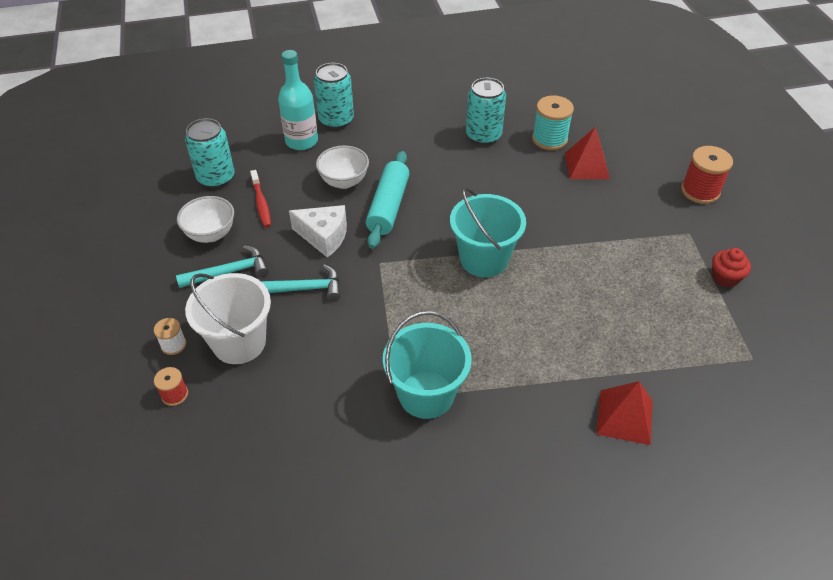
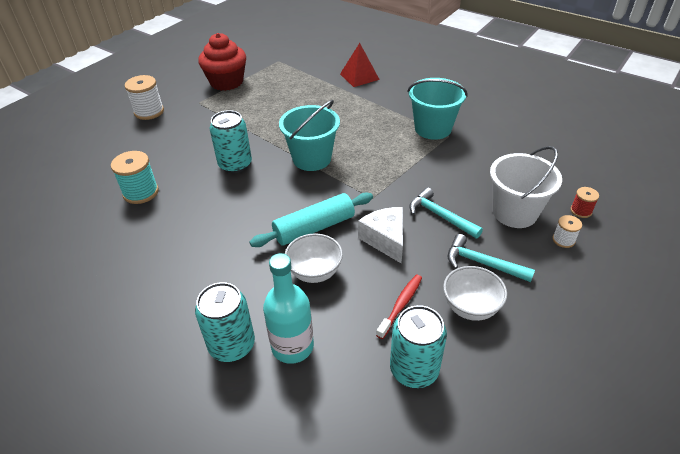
camera: 130 degrees left, 5 degrees down
turquoise can [466,78,506,145] -> turquoise can moved to [210,110,252,173]
red pyramid [565,127,610,179] -> none
red spool [681,146,733,204] -> white spool [125,75,164,120]
red cupcake [712,248,751,288] -> red cupcake [198,33,246,91], size x1.94

